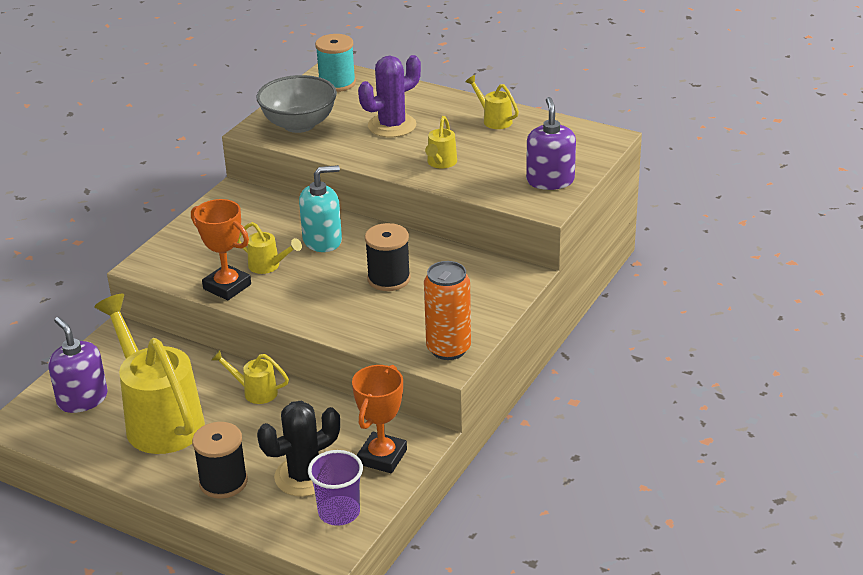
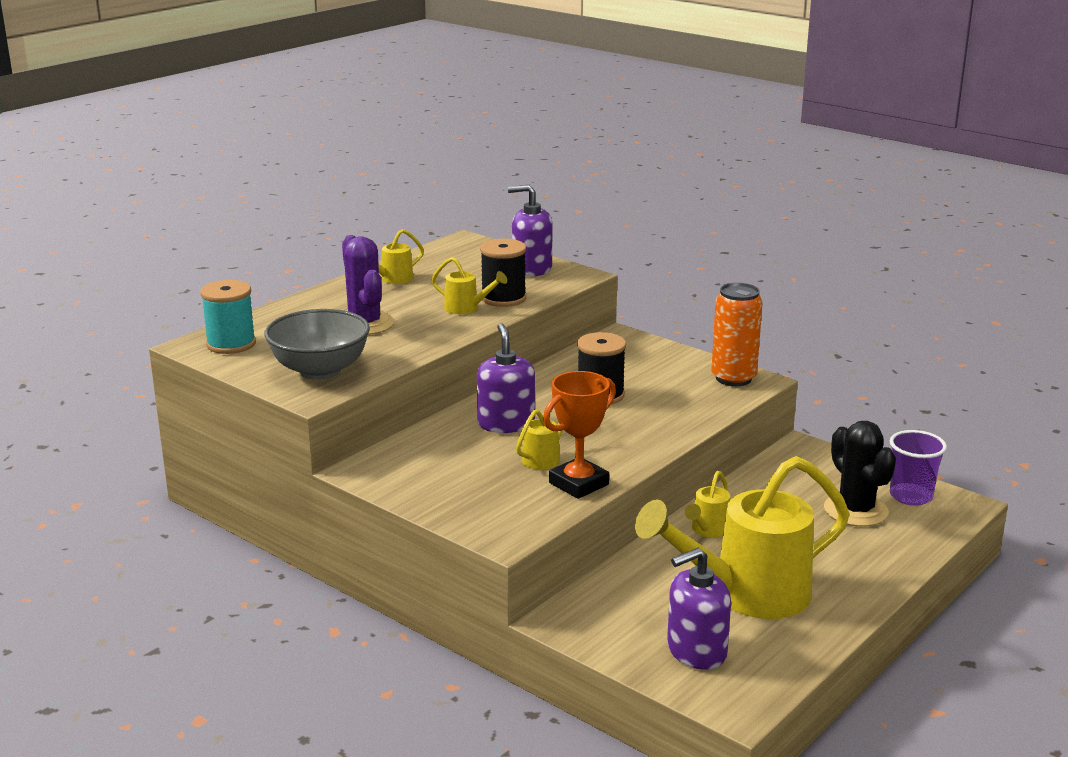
camera: 80 degrees left, 10 degrees down
black spool [192,422,248,499] -> black spool moved to [480,239,526,307]
turquoise soap dispenser [299,165,342,252] -> purple soap dispenser [477,323,535,433]
orange trophy [352,365,407,473] -> none

